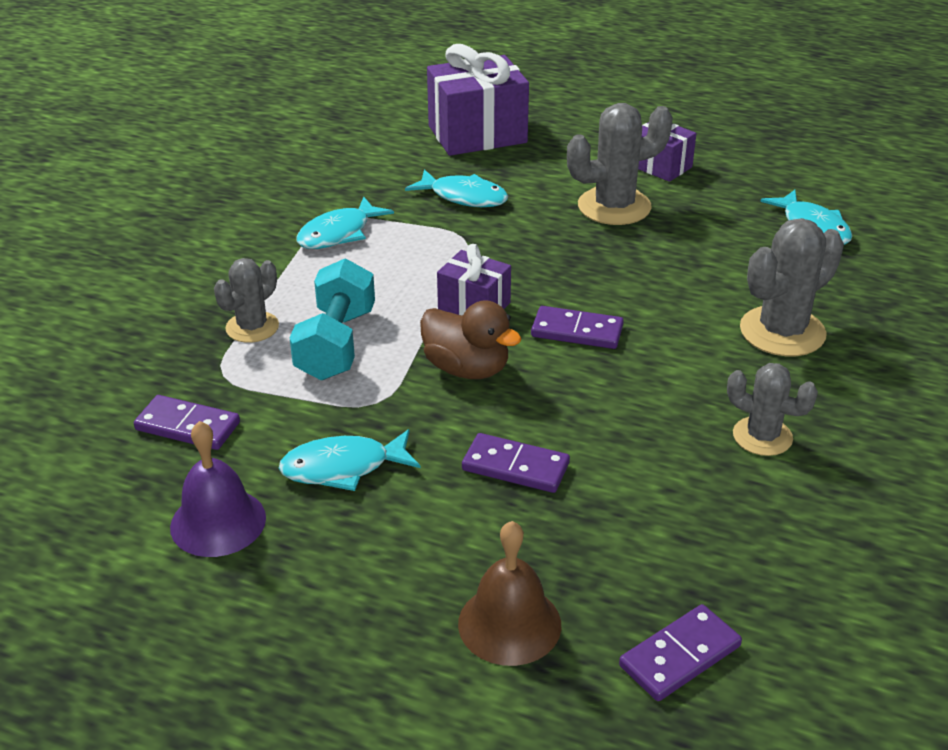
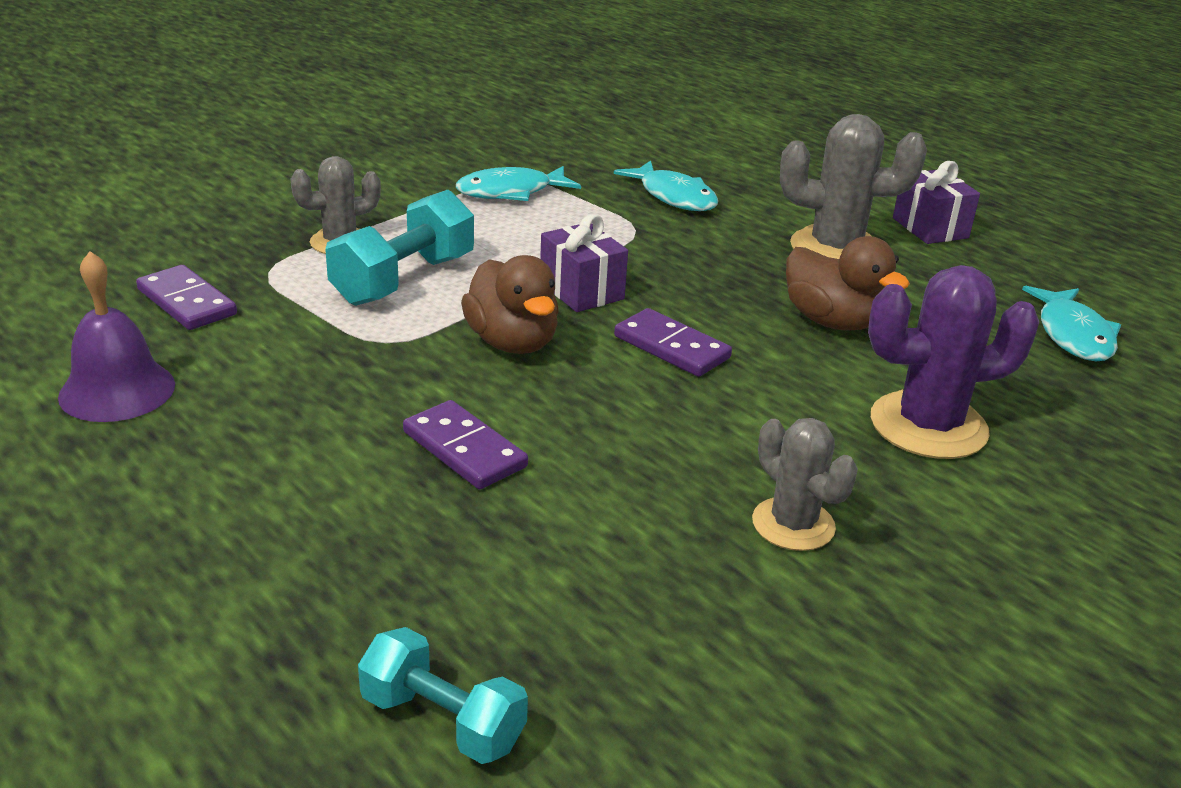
camera: 25 degrees right, 5 degrees down
turquoise fish [279,429,420,491] -> none
purple gift [427,44,529,156] -> none
brown bell [458,521,561,666] -> none
purple domino [619,604,742,701] -> turquoise dumbbell [358,627,528,764]
grey cactus [740,218,844,356] -> purple cactus [868,265,1039,459]
none -> brown duck [786,236,910,331]

